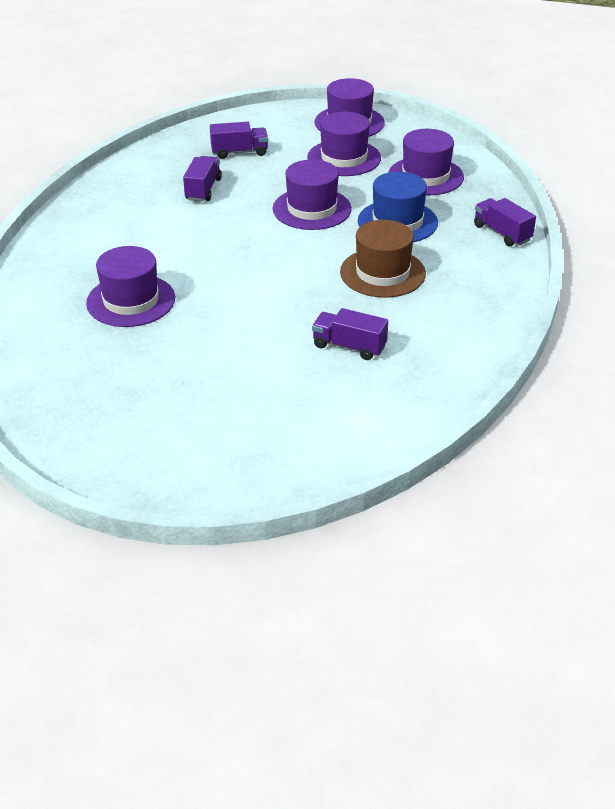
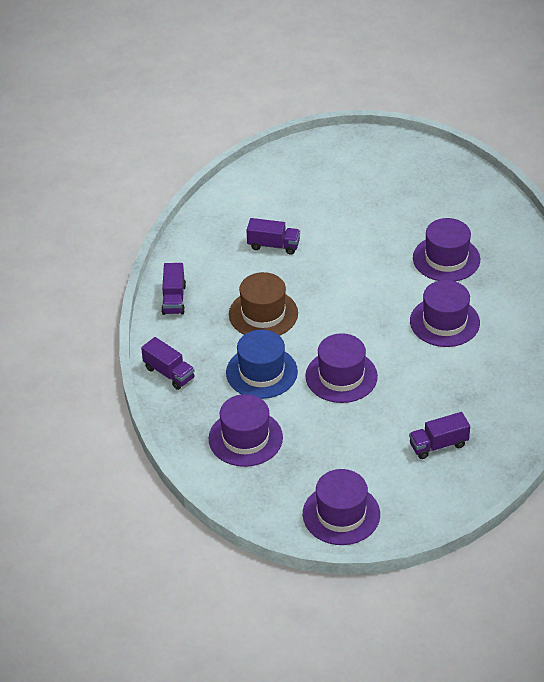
camera: 170 degrees right, 5 degrees up
purple truck [183,156,222,202] -> purple truck moved to [161,263,186,315]
purple hat [307,111,381,176] -> purple hat moved to [410,280,480,347]

